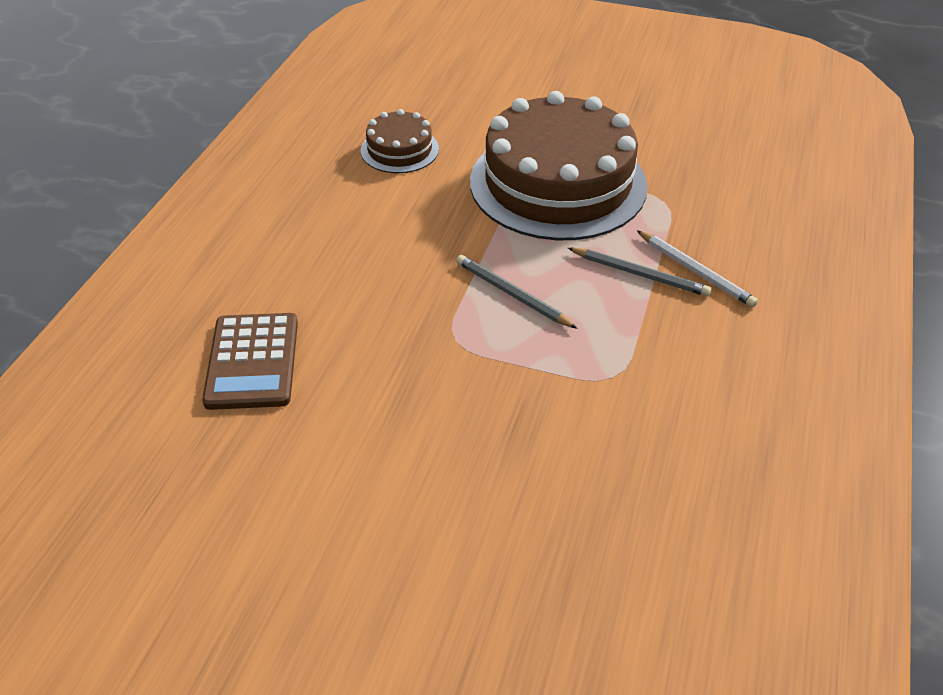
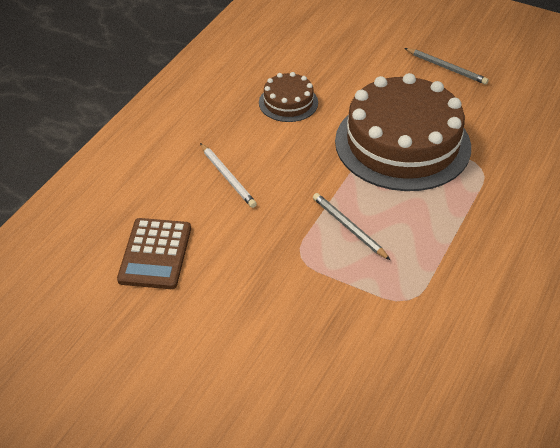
camera: 10 degrees right, 0 degrees up
grey pencil [568,248,712,297] -> grey pencil moved to [404,48,489,85]
white pencil [637,230,758,308] -> white pencil moved to [200,143,257,208]

